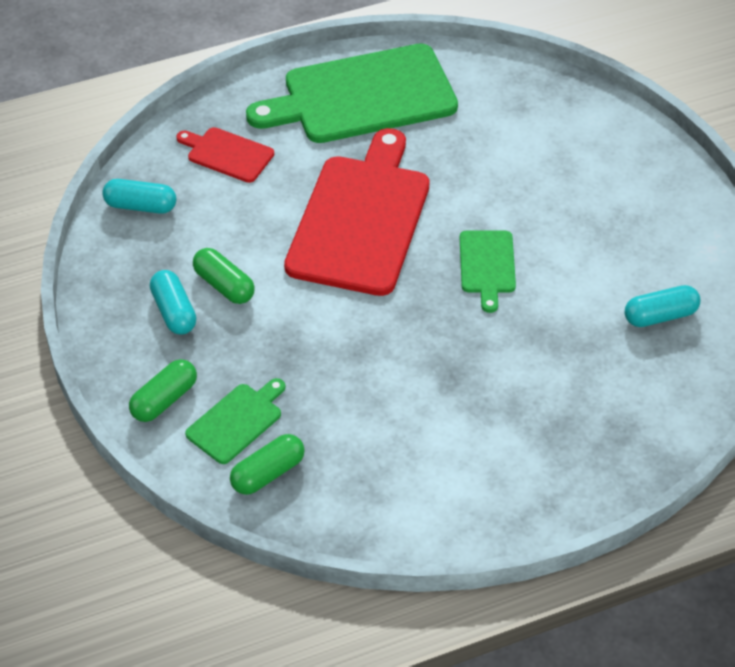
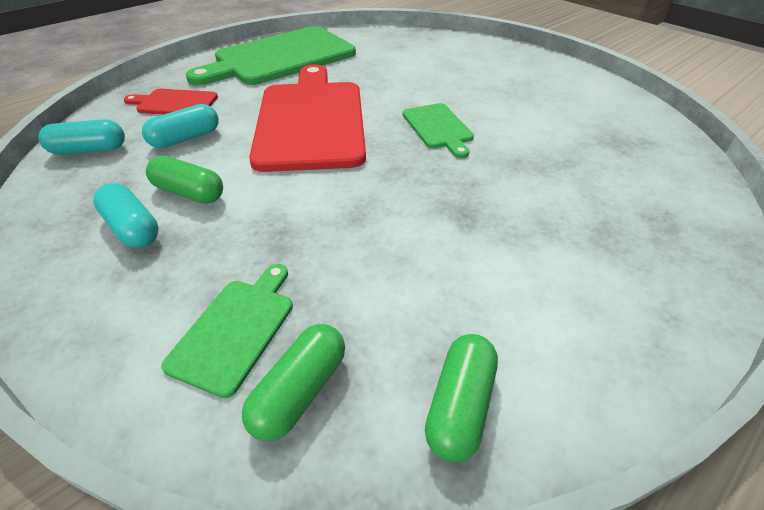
camera: 20 degrees left, 5 degrees down
green capsule [129,359,197,422] -> green capsule moved to [425,334,498,462]
turquoise capsule [625,285,700,327] -> turquoise capsule moved to [142,104,219,148]

